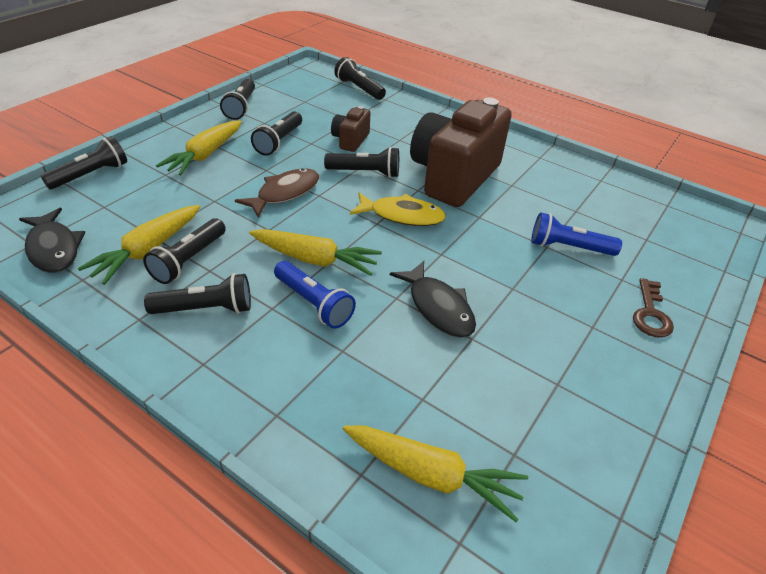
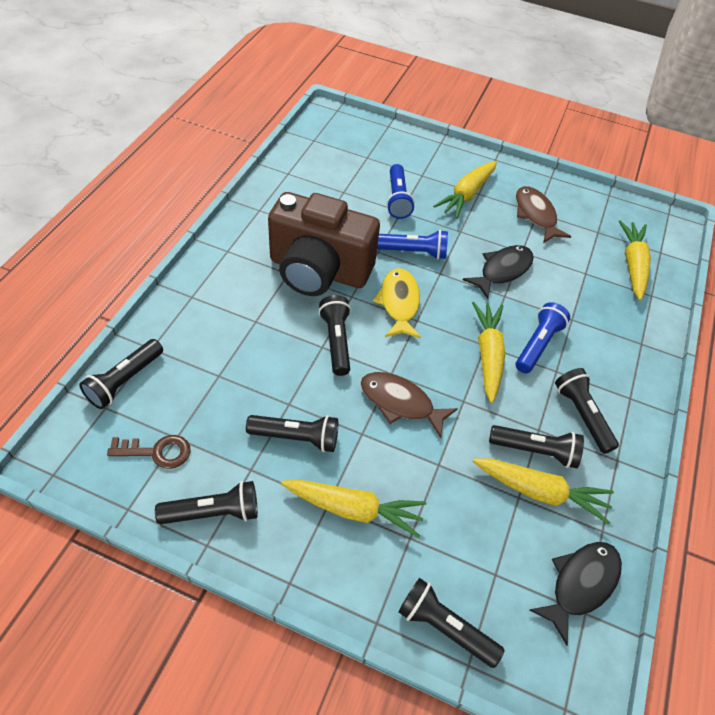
camera: 105 degrees left, 10 degrees up
brown camera [331,106,371,152] -> none
brown key [633,278,674,338] -> brown key moved to [107,435,191,469]
none -> blue flashlight [377,230,448,260]
none -> yellow carrot [433,161,497,219]
none -> brown fish [516,186,572,243]

